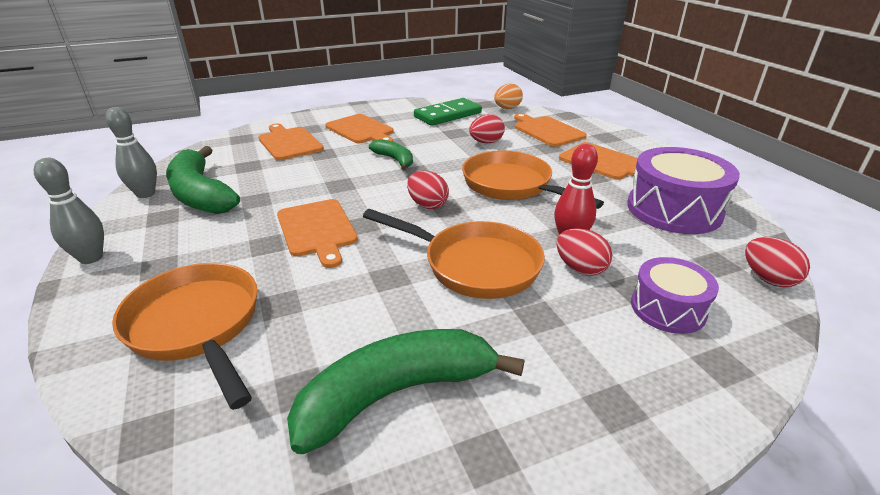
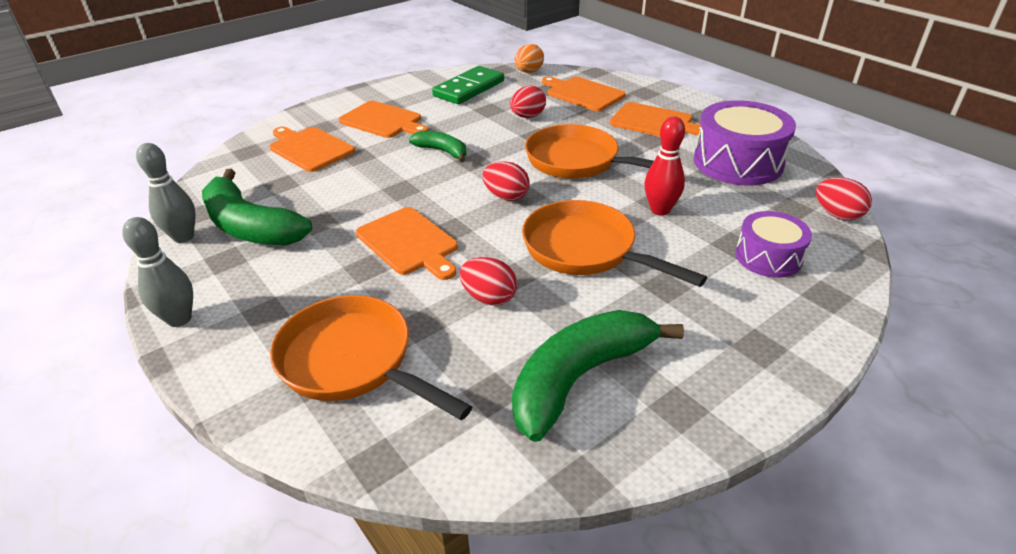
camera: 15 degrees left, 5 degrees up
orange pan [363,209,545,299] -> orange pan turned 150 degrees counterclockwise [522,200,707,287]
red egg [556,228,612,276] -> red egg moved to [460,257,517,306]

